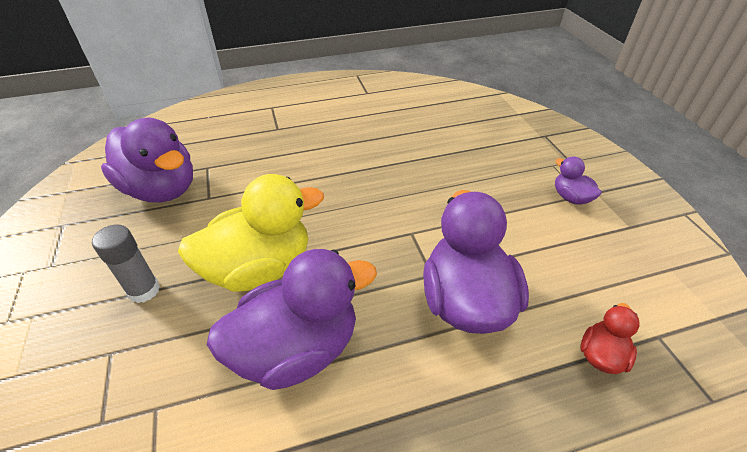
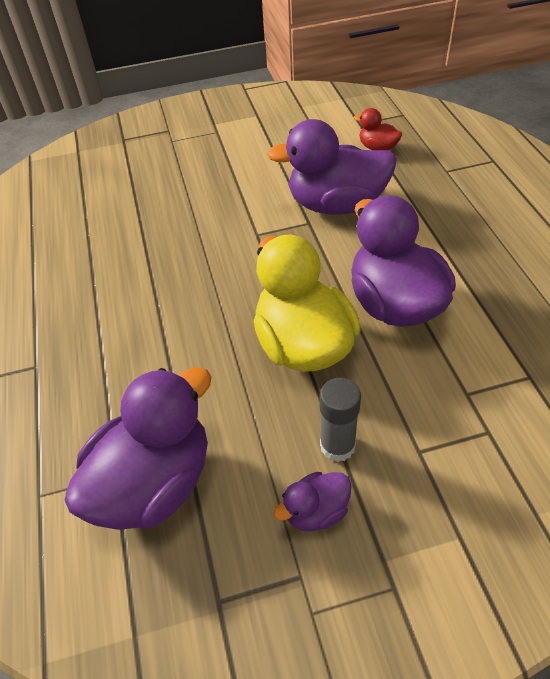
camera: 85 degrees left, 5 degrees up
purple duck [555,156,602,205] -> purple duck moved to [274,472,352,531]

